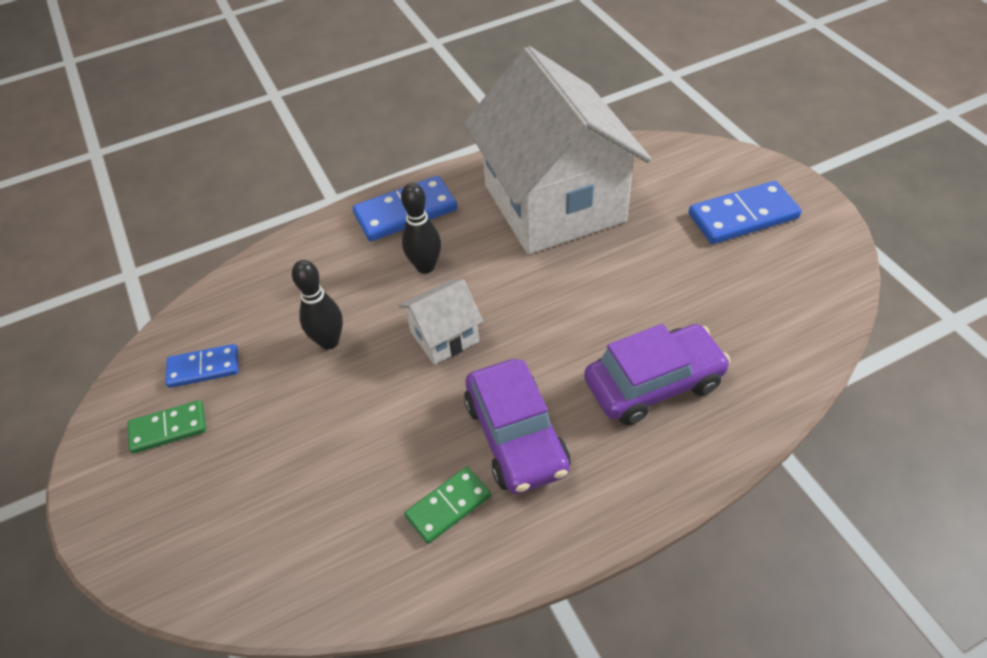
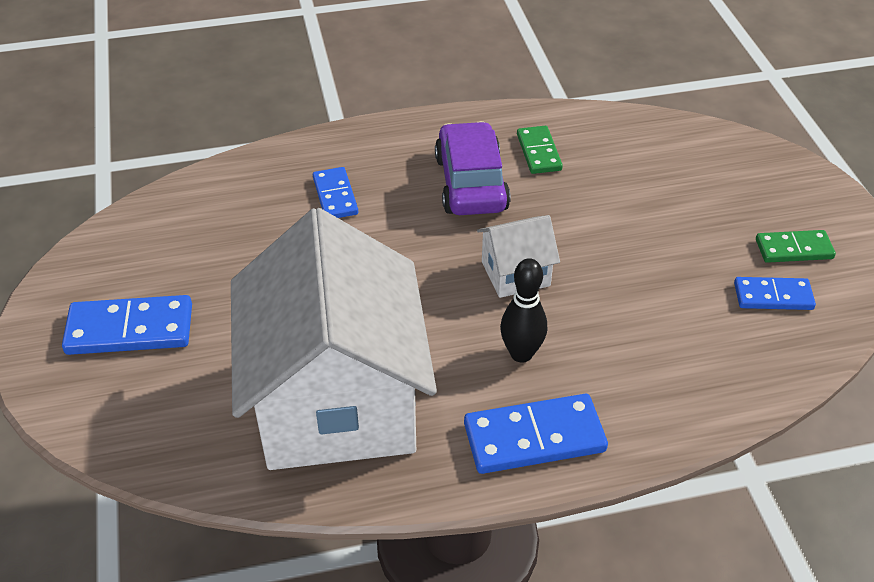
camera: 170 degrees left, 5 degrees down
black bowling pin [292,260,343,350] -> none
green domino [405,467,491,544] -> green domino turned 75 degrees counterclockwise [517,126,563,174]
purple car [584,324,731,425] -> blue domino [313,167,358,218]

